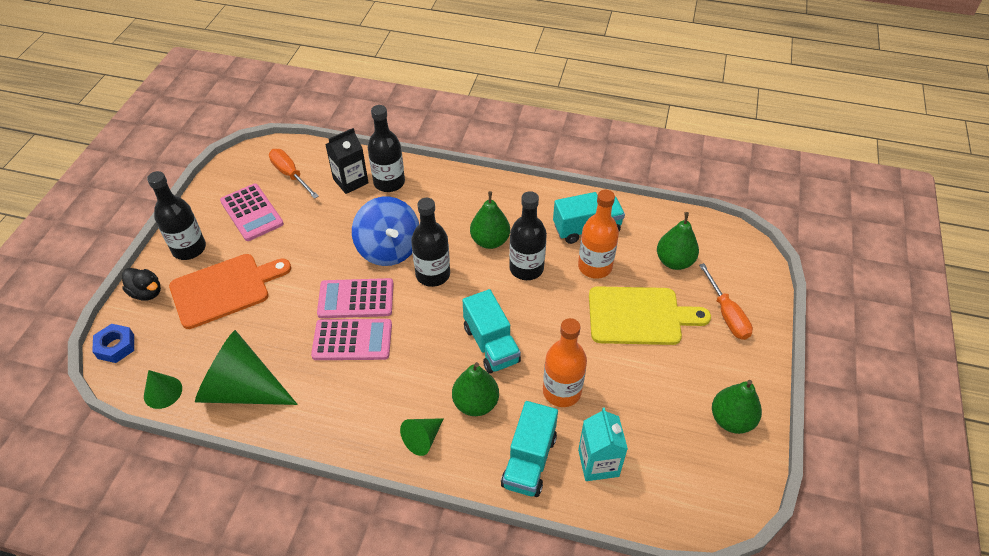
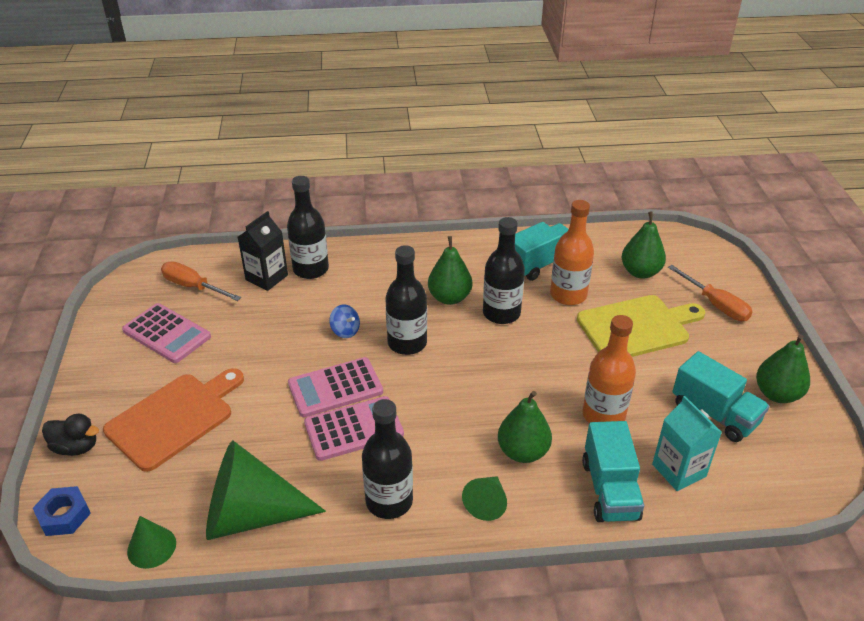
camera: 20 degrees left, 10 degrees down
black bottle [147,171,206,260] -> black bottle moved to [362,399,413,519]
blue spinning top [352,197,419,266] -> blue spinning top [329,305,360,338], size x0.44
turquoise truck [463,289,521,373] -> turquoise truck moved to [672,351,770,442]

